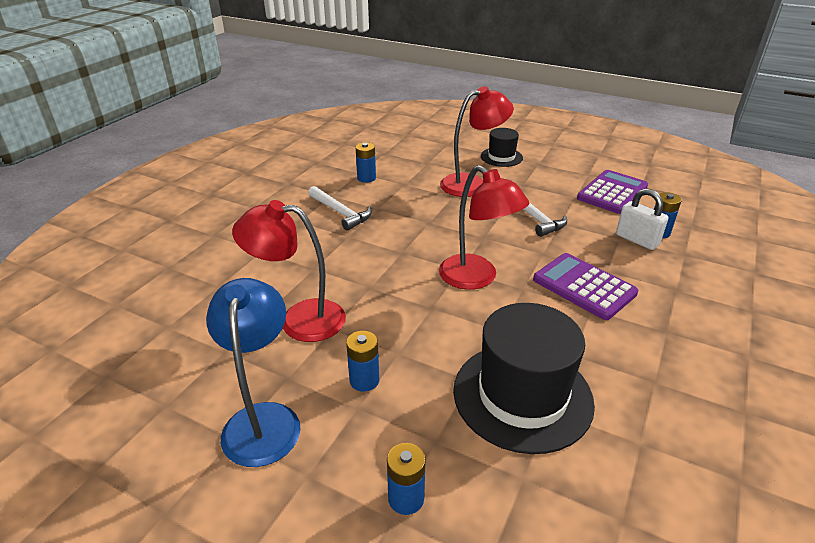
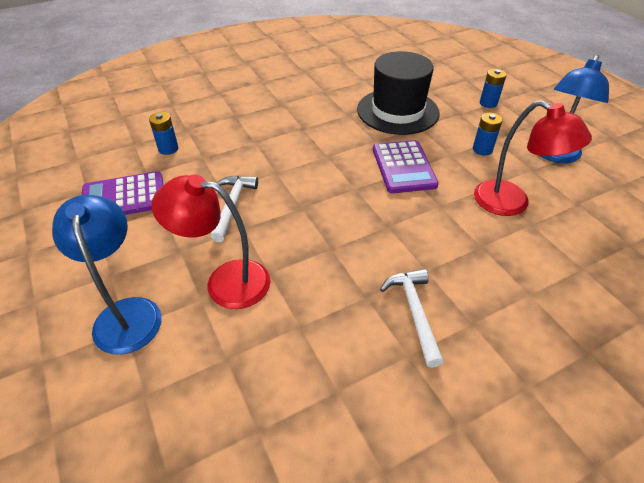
camera: 145 degrees left, 10 degrees up
blue battery [355,142,376,183] -> none
red lamp [439,165,529,290] -> none
black hat [481,128,523,167] -> blue lamp [52,195,162,355]
purple calculator [533,253,638,320] -> purple calculator moved to [373,140,439,193]
white padlock [616,188,669,250] -> none

